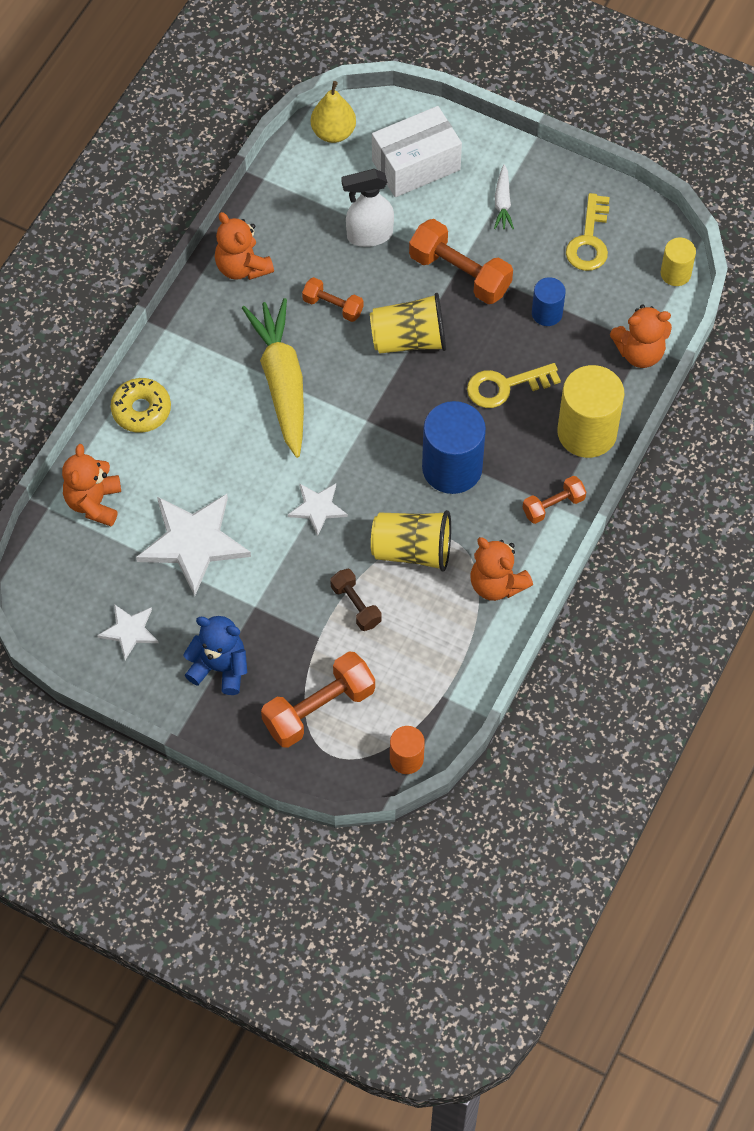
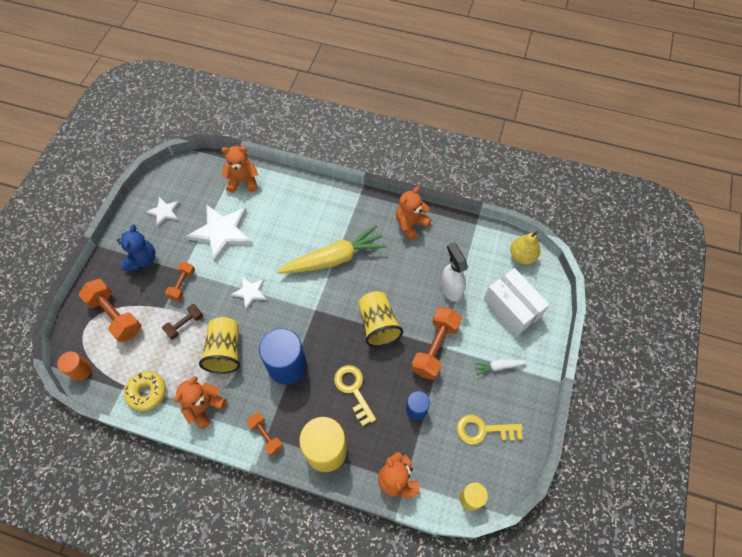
camera: 80 degrees right, 0 degrees up
yellow donut [111,378,171,433] -> yellow donut moved to [124,371,166,412]
orange dumbbell [302,277,364,322] -> orange dumbbell moved to [165,262,195,301]

